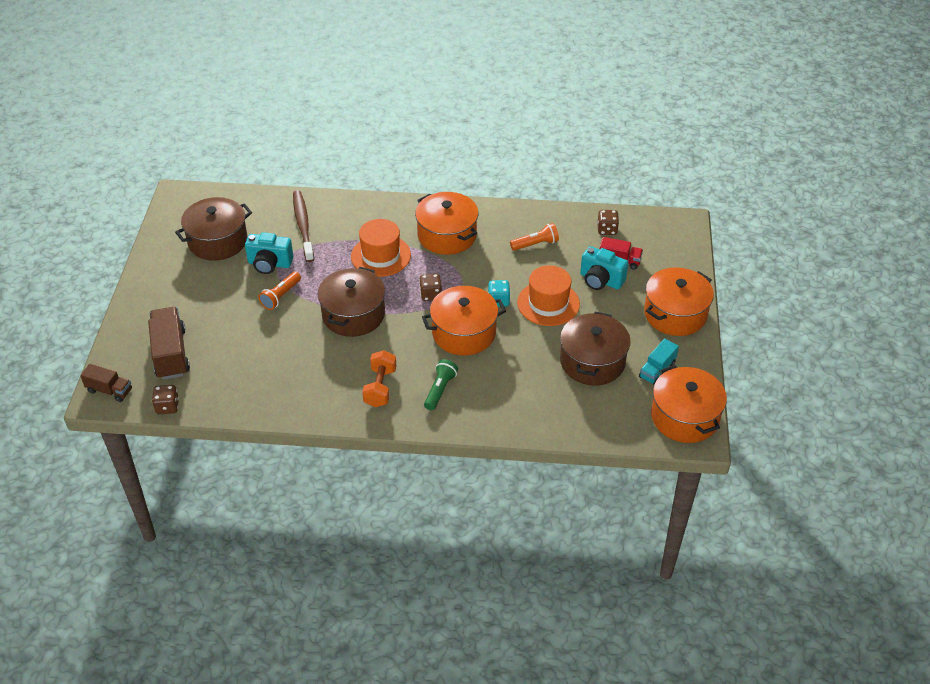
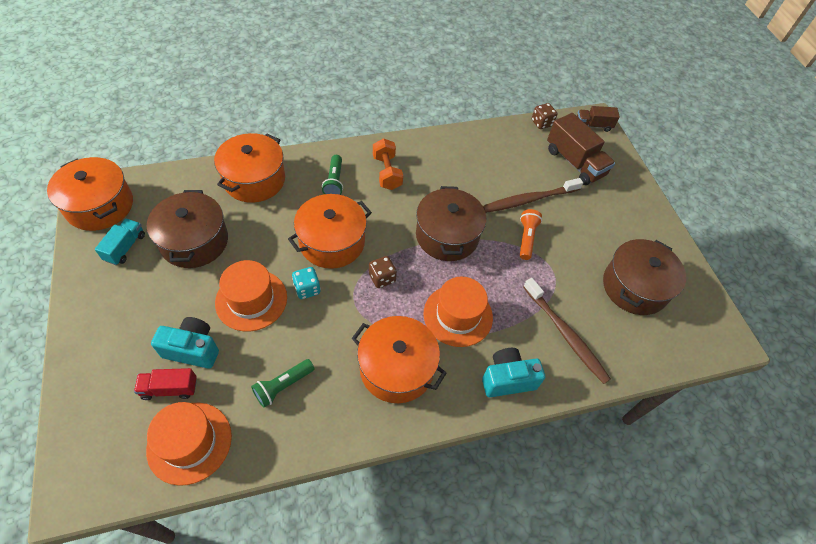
camera: 155 degrees right, 10 degrees up
turquoise camera [245,232,293,274] -> turquoise camera moved to [482,348,545,397]
orange flashlight [510,223,559,251] -> green flashlight [251,359,314,408]
brown dice [597,210,619,235] -> orange hat [146,402,232,486]
orange pot [644,268,714,336] -> orange pot moved to [214,133,285,203]
none -> brown toothbrush [483,178,583,213]

